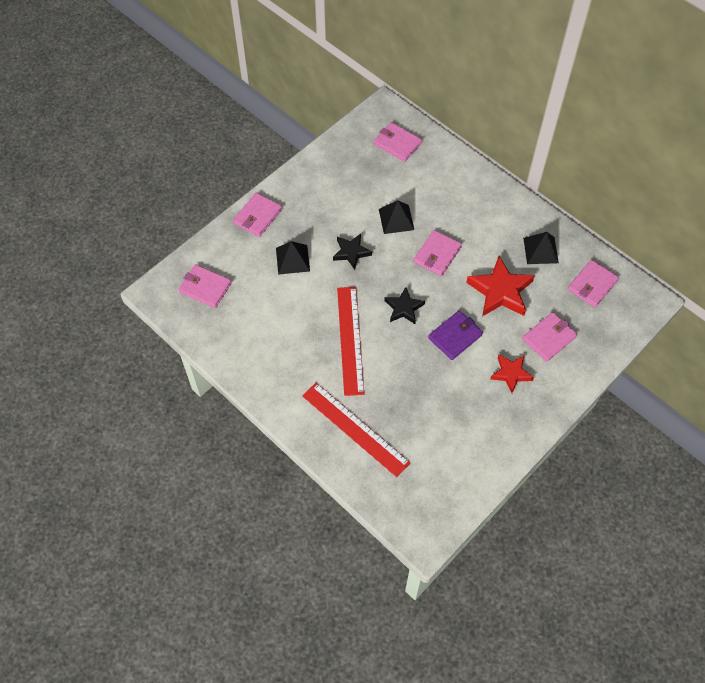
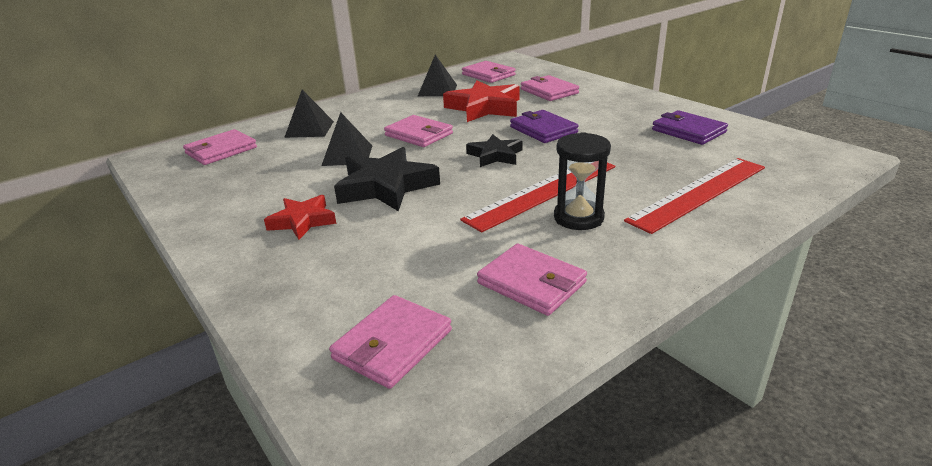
camera: 80 degrees left, 30 degrees down
pink wallet [233,193,282,237] -> pink wallet moved to [477,243,587,316]
black pyramid [276,241,310,275] -> black pyramid moved to [284,90,334,138]
black star [333,234,372,270] -> black star [334,147,440,211], size x1.66
red ruler [337,287,364,396] -> red ruler turned 45 degrees counterclockwise [460,163,615,232]
red star [491,354,534,393] -> red star moved to [264,195,336,240]
none -> black hourglass [554,132,611,230]
none -> purple wallet [652,110,728,145]

